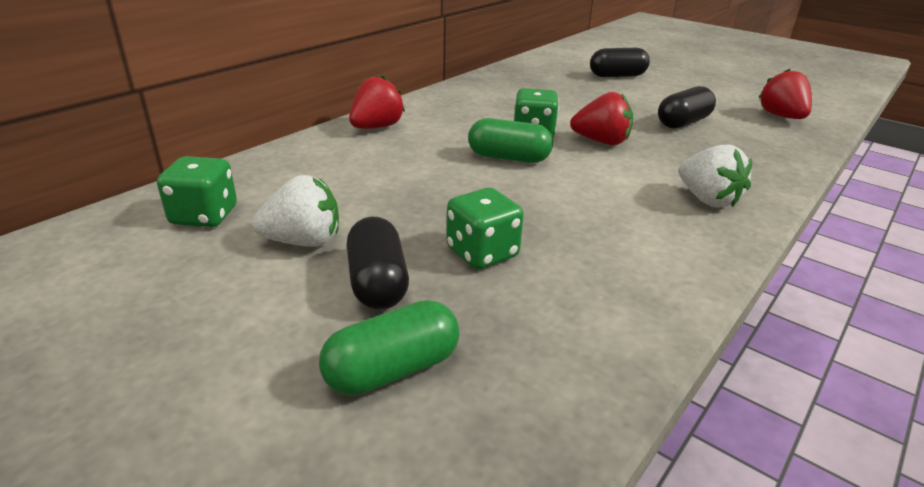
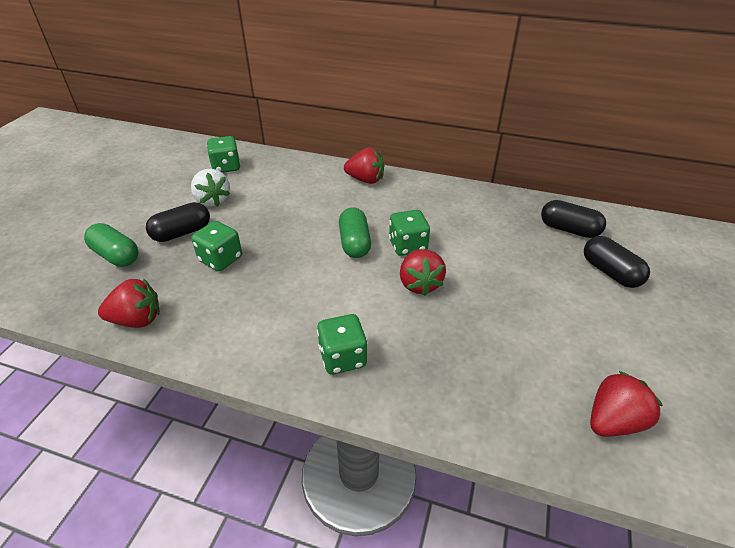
camera: 70 degrees right, 10 degrees up
black capsule [658,86,716,129] -> black capsule moved to [541,200,606,238]
white strawberry [679,145,752,208] -> green dice [317,314,368,374]
none -> red strawberry [98,279,160,328]

